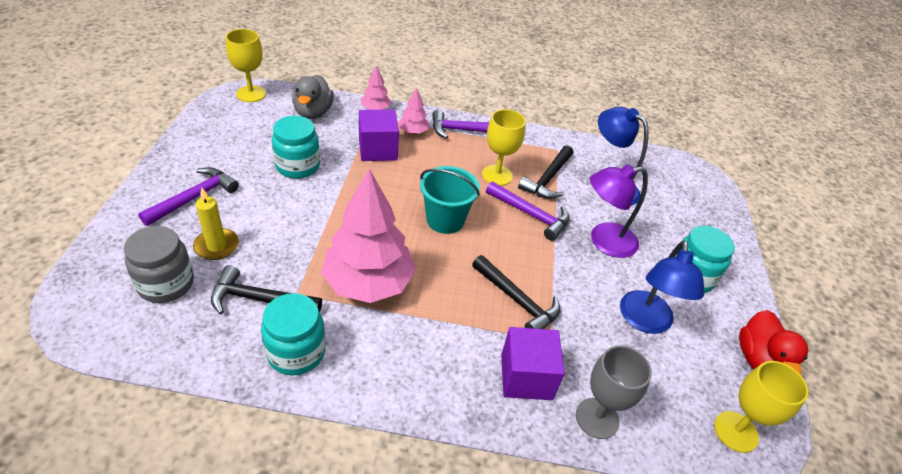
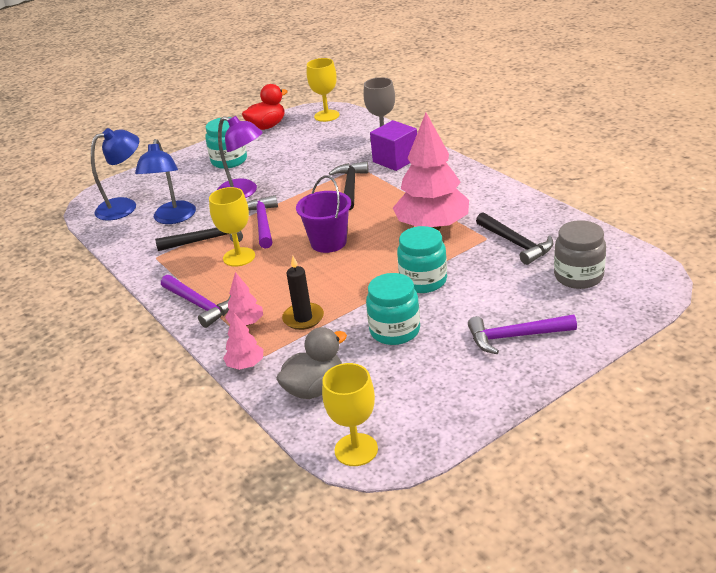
camera: 125 degrees left, 10 degrees down
yellow candle [193,188,239,260] -> none
turquoise jar [261,293,326,375] -> turquoise jar moved to [397,226,447,293]
purple cube [359,110,399,161] -> black candle [282,256,324,330]
turquoise bucket [420,166,480,234] -> purple bucket [296,175,351,253]
blue lamp [620,240,704,334] -> blue lamp moved to [91,128,139,221]

